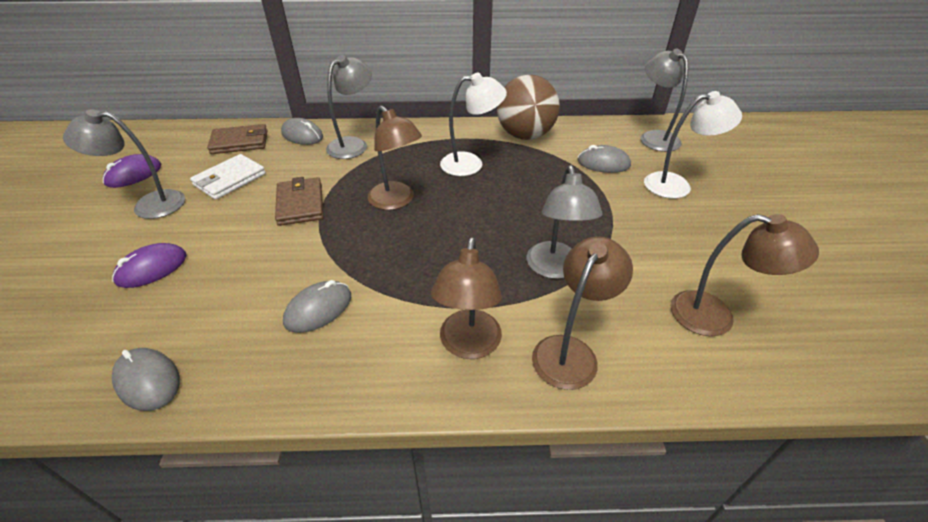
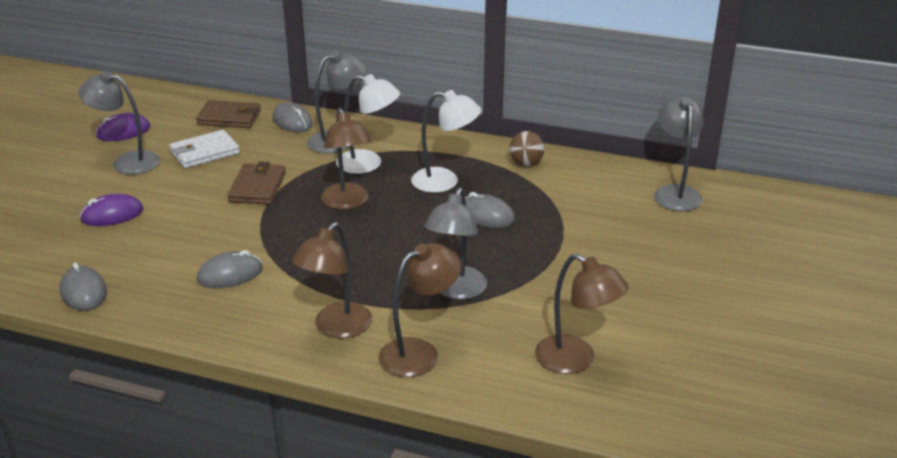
camera: 20 degrees right, 10 degrees down
brown ball [497,75,560,140] -> brown ball [509,131,544,166], size x0.50
grey mouse [577,145,631,173] -> grey mouse moved to [465,192,515,228]
white lamp [644,91,742,199] -> white lamp moved to [336,74,400,174]

